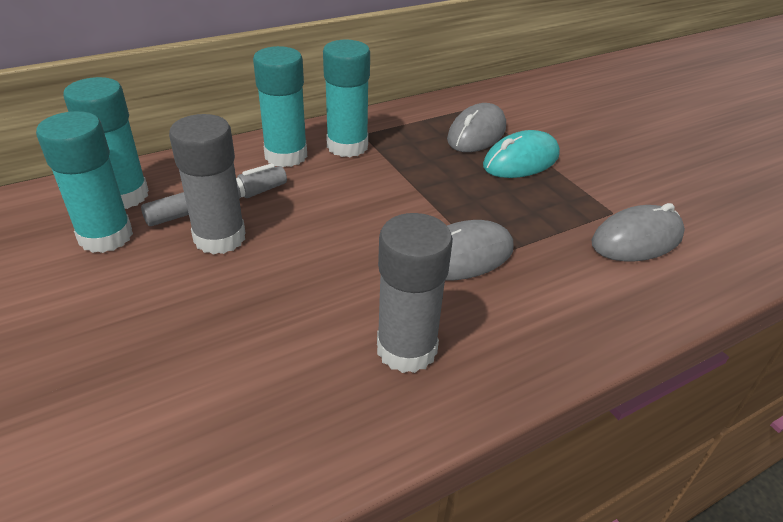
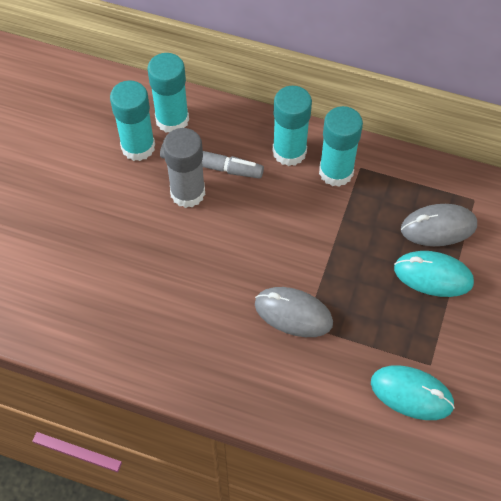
camera: 50 degrees right, 20 degrees up
grey glue stick [377,213,453,373] -> none
grey mouse [592,203,685,261] -> turquoise mouse [371,365,455,420]

